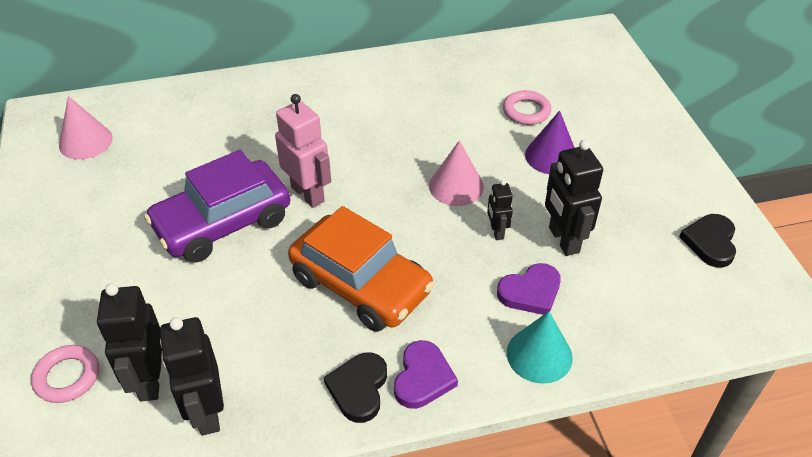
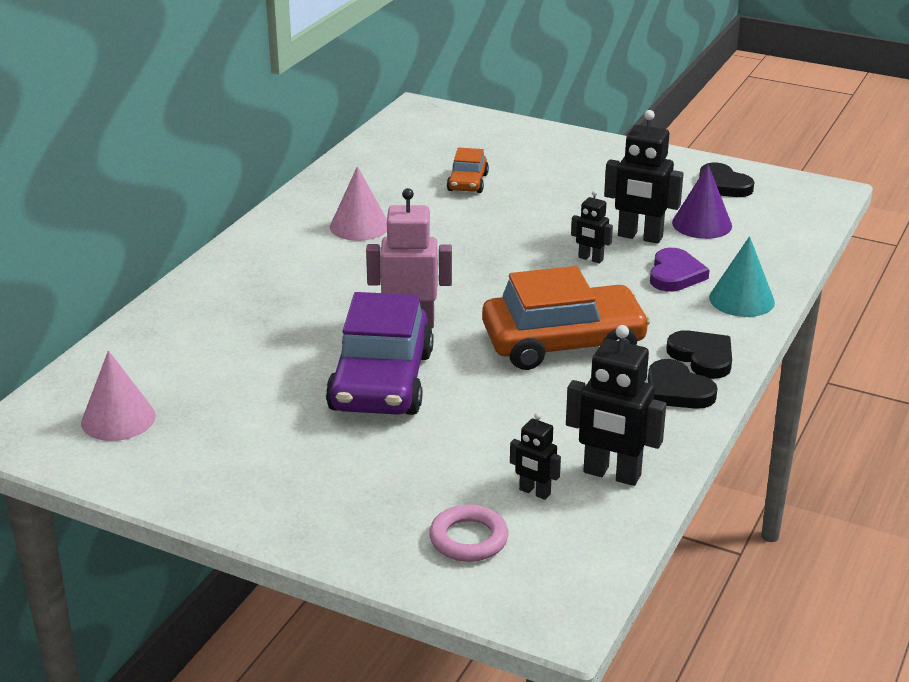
camera: 50 degrees left, 15 degrees down
black robot [97,283,162,402] -> black robot [510,412,561,500], size x0.55
purple heart [394,340,458,409] -> black heart [666,330,732,379]
pink cone [429,140,484,206] -> pink cone moved to [330,166,387,241]
pink ring [503,90,551,125] -> orange car [447,148,489,193]
purple cone [525,110,575,174] -> purple cone moved to [672,165,732,239]

